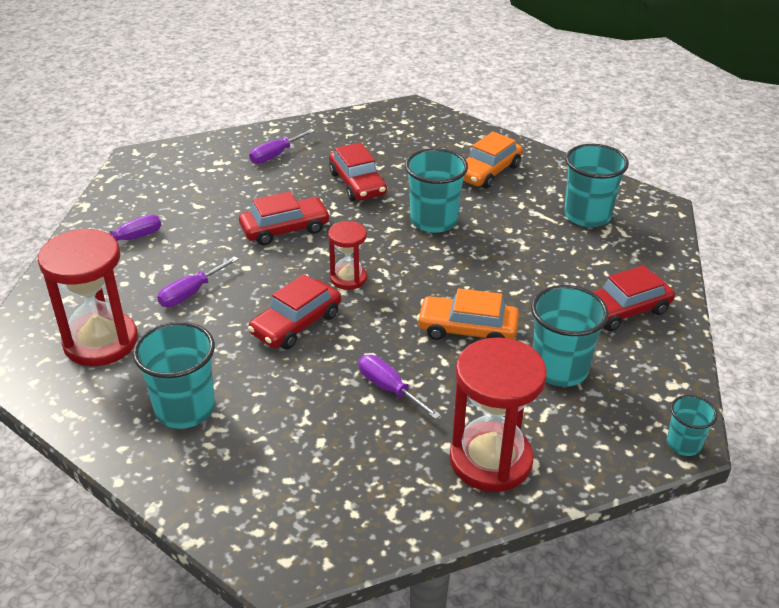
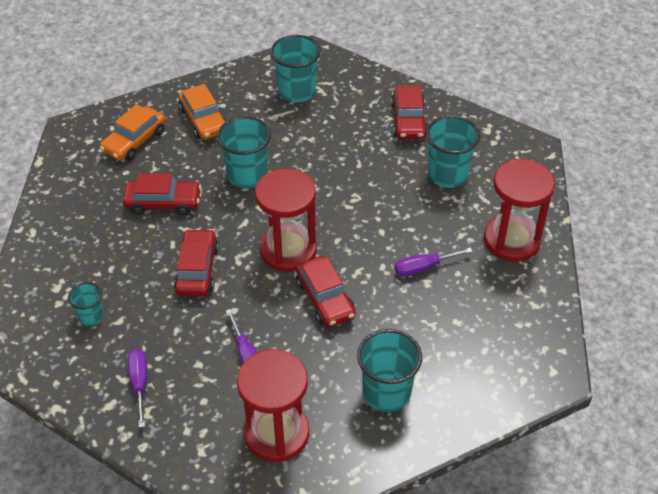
camera: 65 degrees left, 10 degrees up
purple screwdriver [249,129,315,164] -> none
red hourglass [328,221,367,290] -> red hourglass [255,168,317,272], size x1.82
orange car [417,288,519,340] -> orange car moved to [100,104,166,161]
turquoise cup [667,395,718,456] -> turquoise cup moved to [68,282,104,326]

